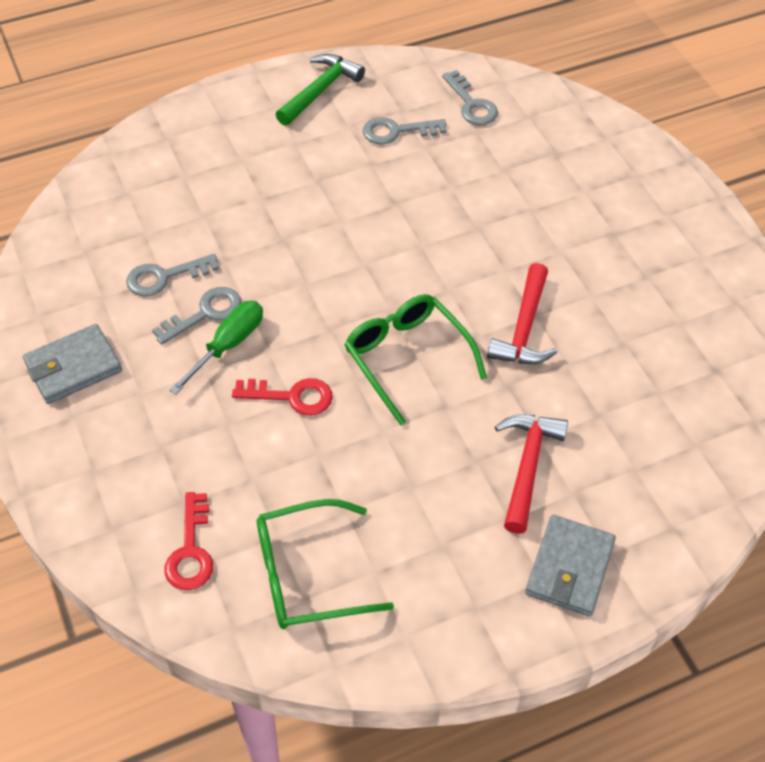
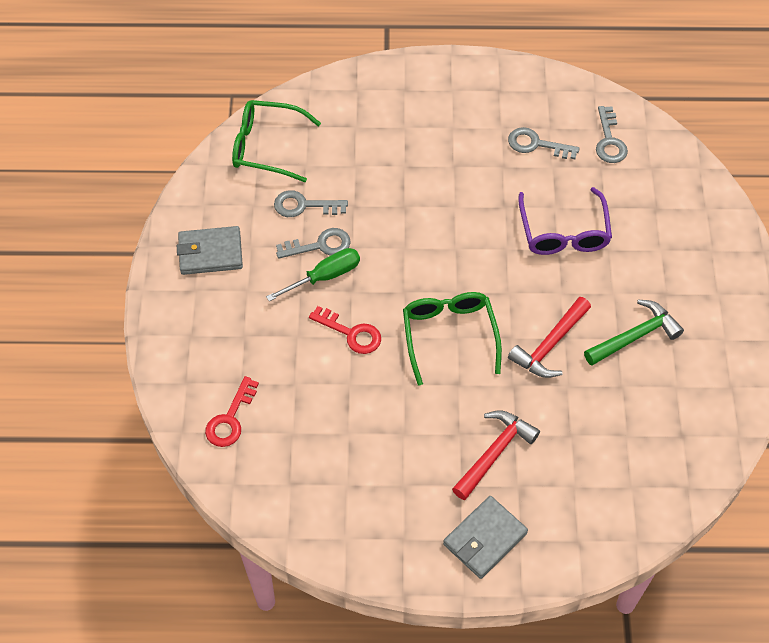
camera: 25 degrees right, 5 degrees up
green glasses [257,499,394,629] -> green glasses moved to [232,100,321,182]
green hammer [275,54,365,126] -> green hammer moved to [584,300,684,365]
none -> purple glasses [518,187,612,255]

